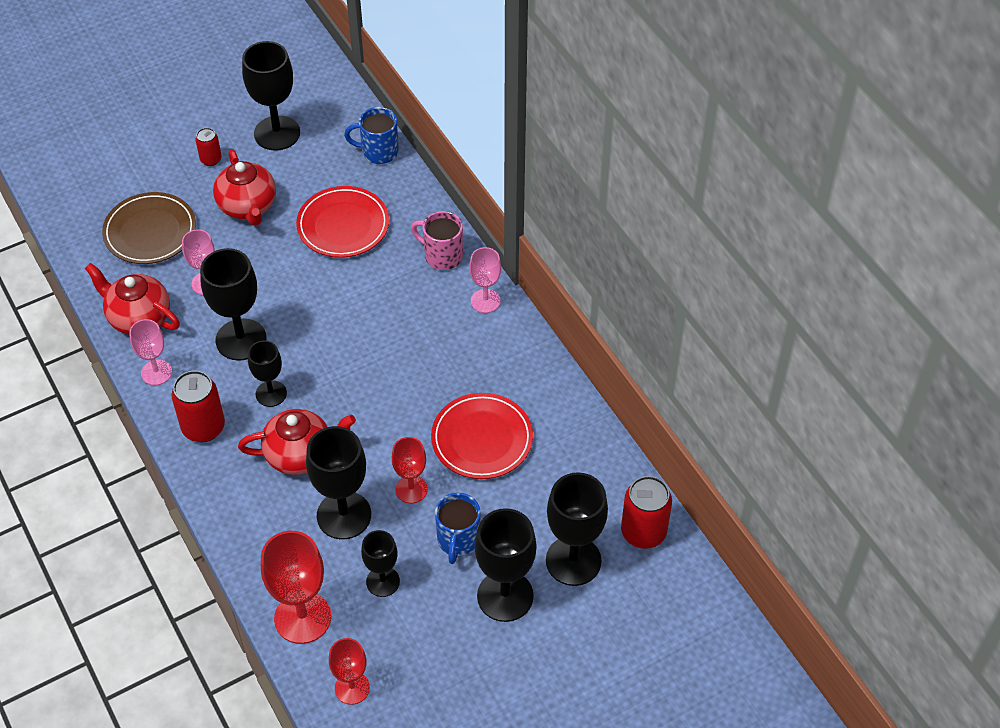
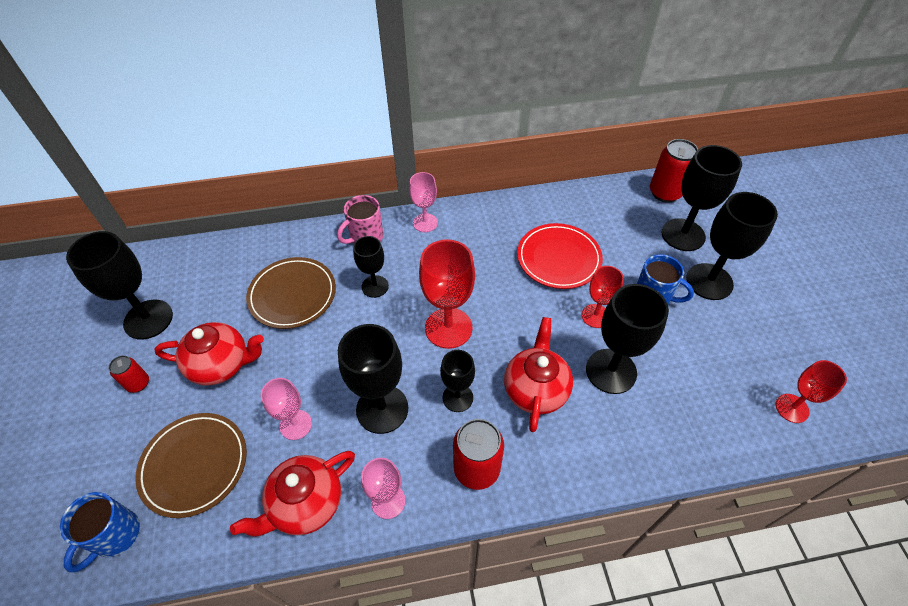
camera: 70 degrees left, 0 degrees up
red goblet [261,531,331,644] -> red goblet moved to [419,239,475,349]
red plate [296,186,389,258] -> brown plate [246,257,336,329]
blue mug [344,107,399,164] -> blue mug moved to [60,492,140,572]
black goblet [361,530,400,597] -> black goblet moved to [353,236,389,298]

